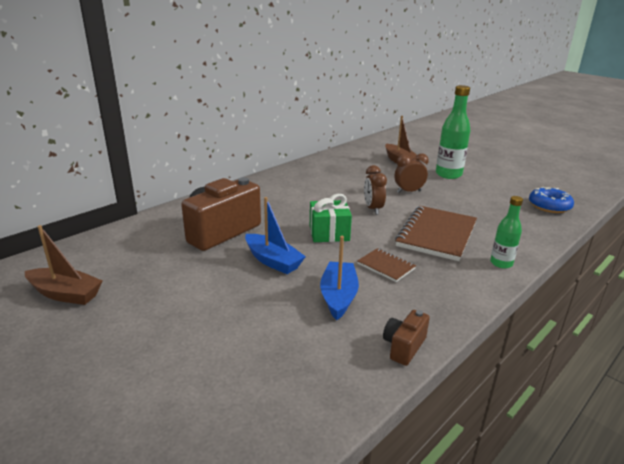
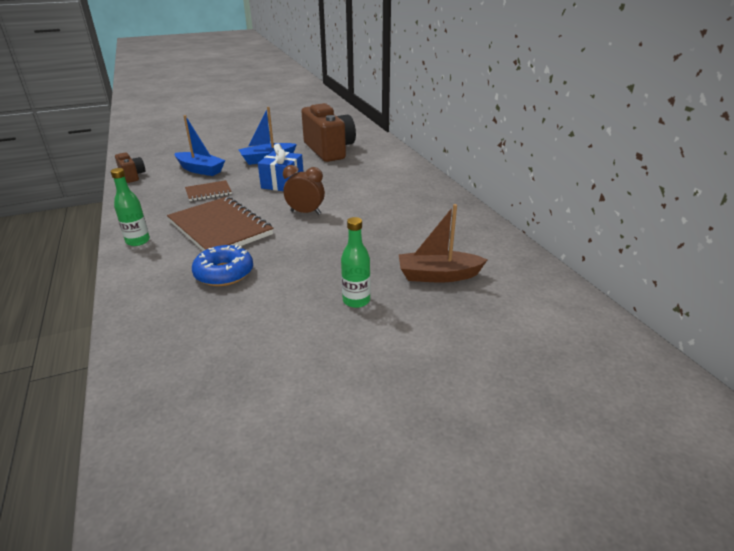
camera: 115 degrees right, 5 degrees up
brown boat [25,225,103,305] -> none
green gift [310,194,352,242] -> blue gift [258,143,304,191]
brown clock [395,154,429,193] -> none
green bottle [436,85,471,179] -> green bottle [341,217,371,308], size x0.59
blue donut [529,187,574,213] -> blue donut moved to [192,244,253,286]

